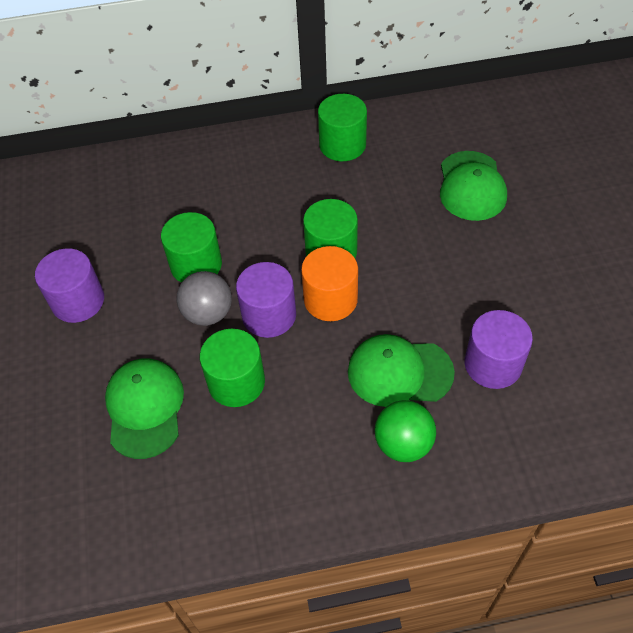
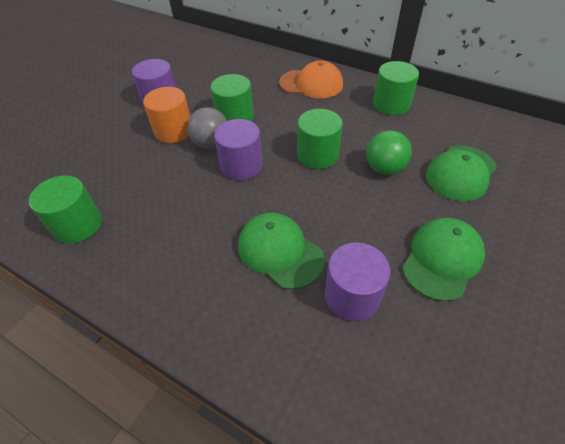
camera: 40 degrees right, 5 degrees down
green cap [105,358,184,459] -> green cap moved to [402,218,485,301]
green cylinder [200,329,265,407] -> green cylinder moved to [29,175,102,244]
orange cylinder [301,246,358,321] -> orange cylinder moved to [143,87,190,143]
green ball [375,400,436,462] -> green ball moved to [366,130,412,175]
none -> orange cap [279,60,343,98]

